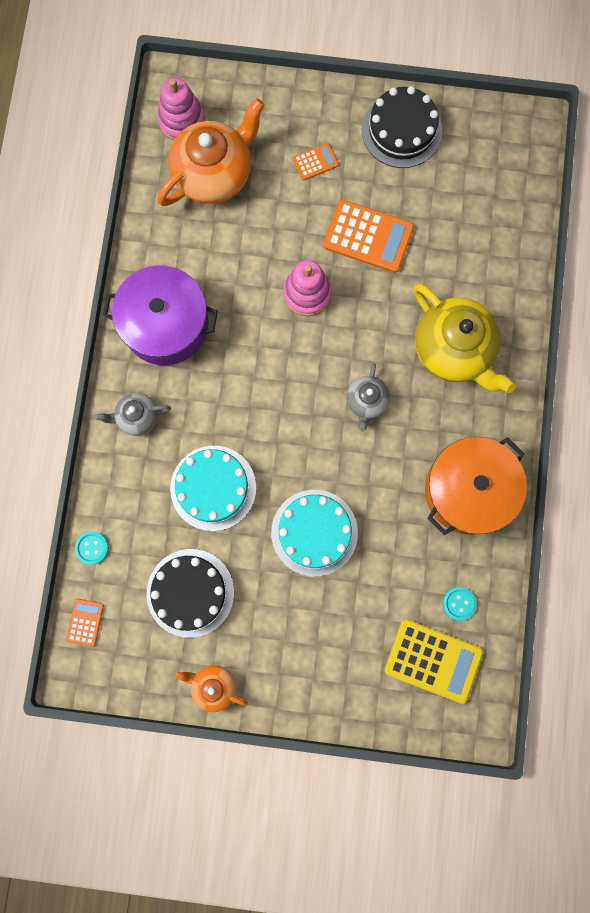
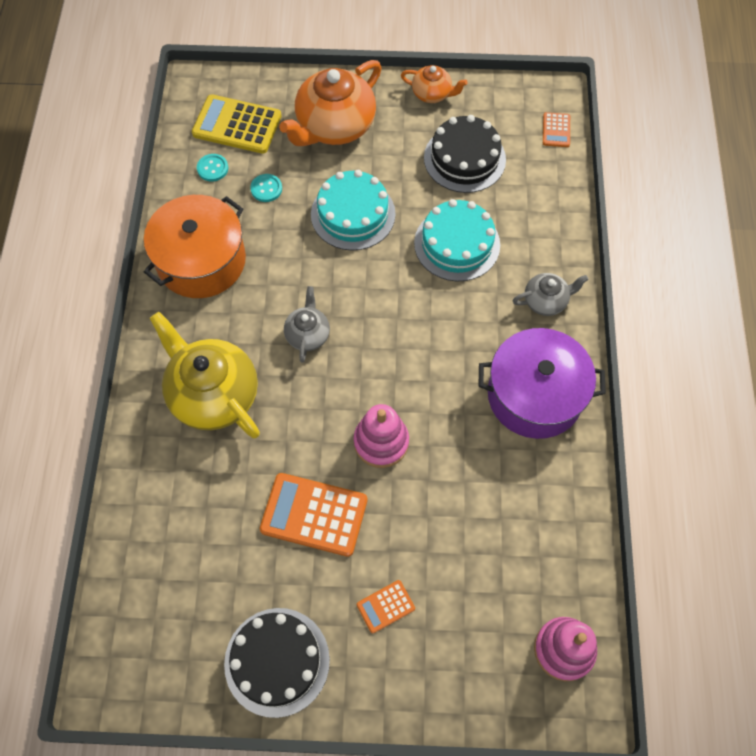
camera: 175 degrees right, 15 degrees down
turquoise button [75,531,108,565] -> turquoise button moved to [250,174,282,202]
orange teapot [157,98,265,206] -> orange teapot moved to [279,60,382,146]

